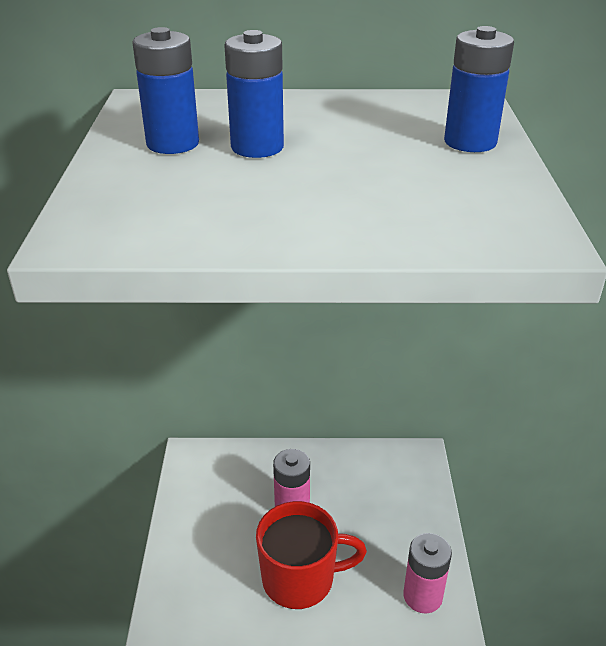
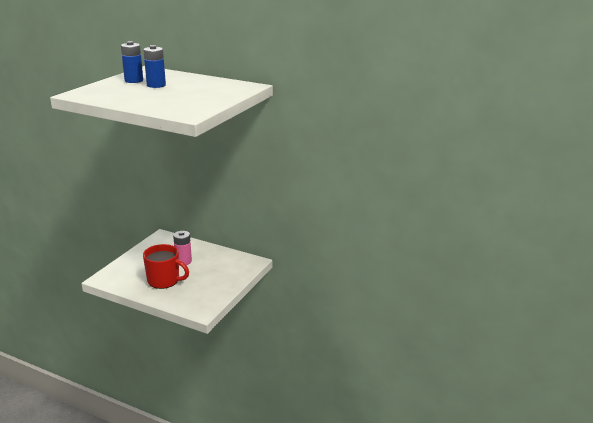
camera: 25 degrees right, 10 degrees down
pink battery [403,533,452,613] -> none
blue battery [444,26,514,152] -> none

